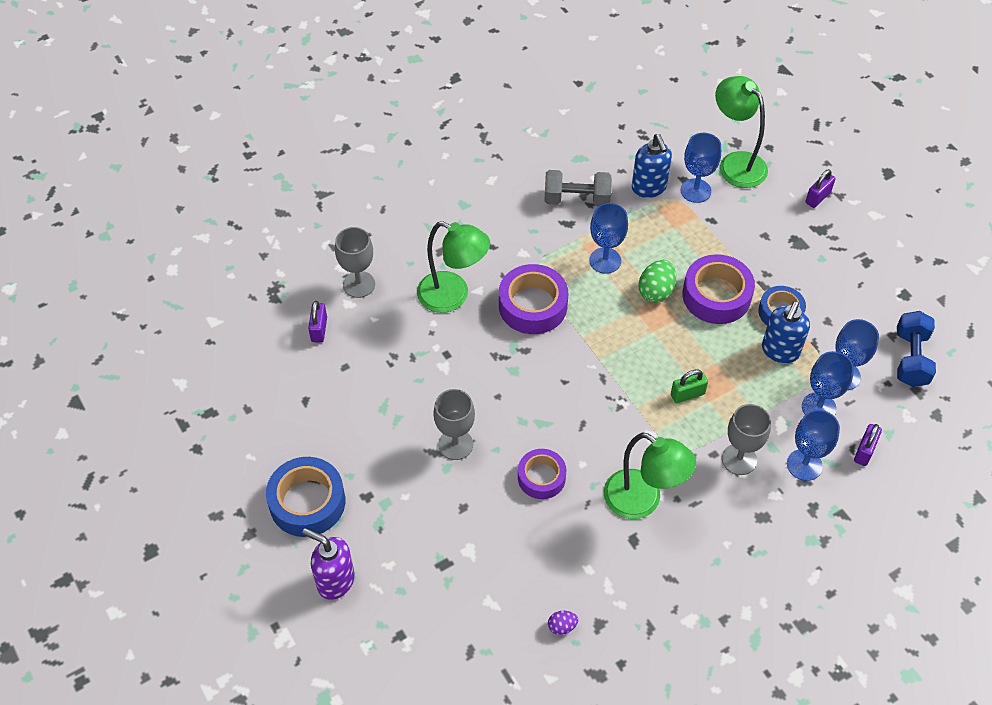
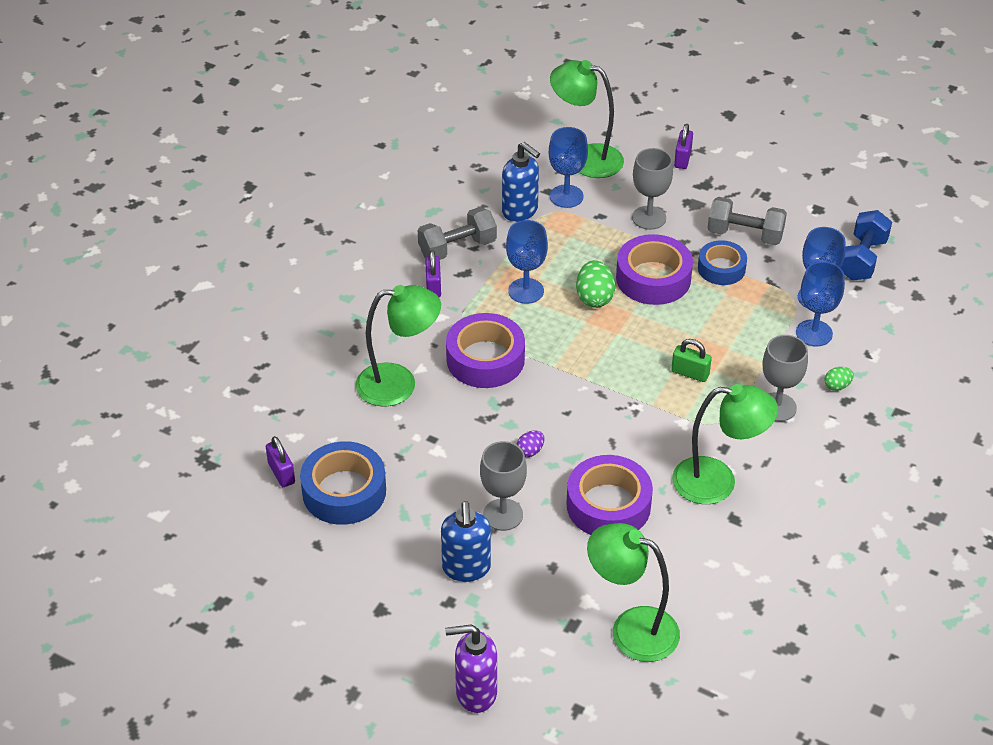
camera: 30 degrees left, 10 degrees down
blue tape [266,457,345,537] -> blue tape moved to [300,441,386,525]
grey goblet [335,227,375,298] -> grey goblet moved to [632,148,673,230]
purple tape [518,449,566,499] -> purple tape [567,455,653,535], size x1.56
purple egg [548,611,578,635] -> purple egg moved to [517,430,544,457]
green padlock [671,369,708,403] -> green padlock turned 75 degrees clockwise [671,339,712,382]
blue soap dispenser [762,301,810,363] -> blue soap dispenser moved to [441,501,491,582]
blue goblet [787,410,840,481] -> green egg [824,367,854,391]
purple padlock [854,424,882,466] -> purple padlock moved to [425,250,441,297]
blue dumbbell [897,311,936,387] -> blue dumbbell turned 45 degrees clockwise [841,210,892,281]
none -> green lamp [587,523,680,662]
none -> grey dumbbell [707,197,787,245]

